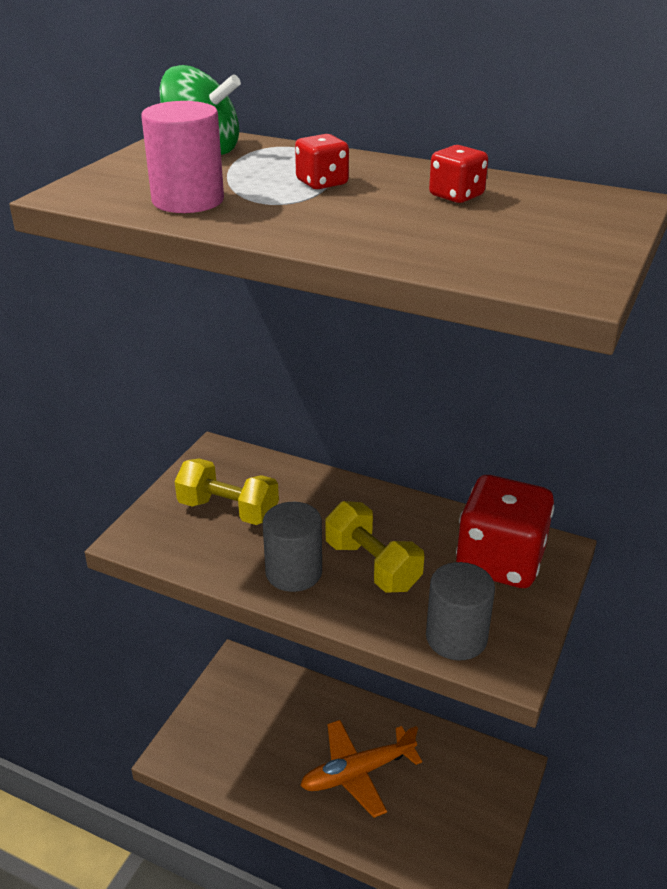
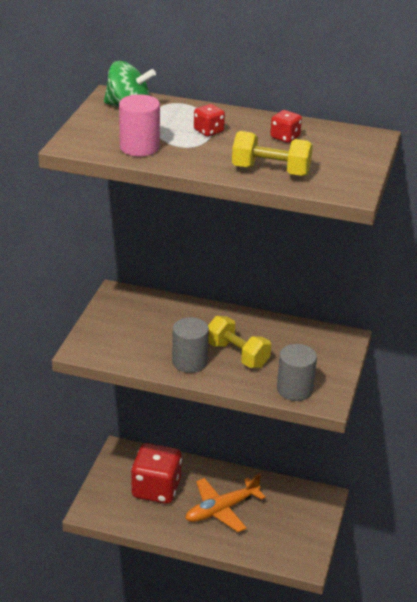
camera: 10 degrees left, 0 degrees up
yellow dumbbell [174,459,279,525] -> yellow dumbbell moved to [232,131,313,176]
red dice [456,475,554,588] -> red dice moved to [131,443,182,504]

